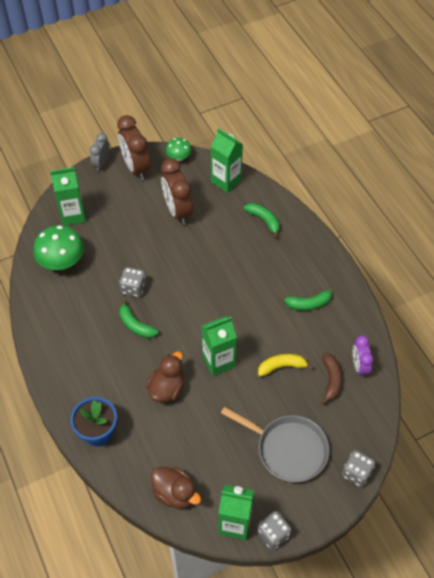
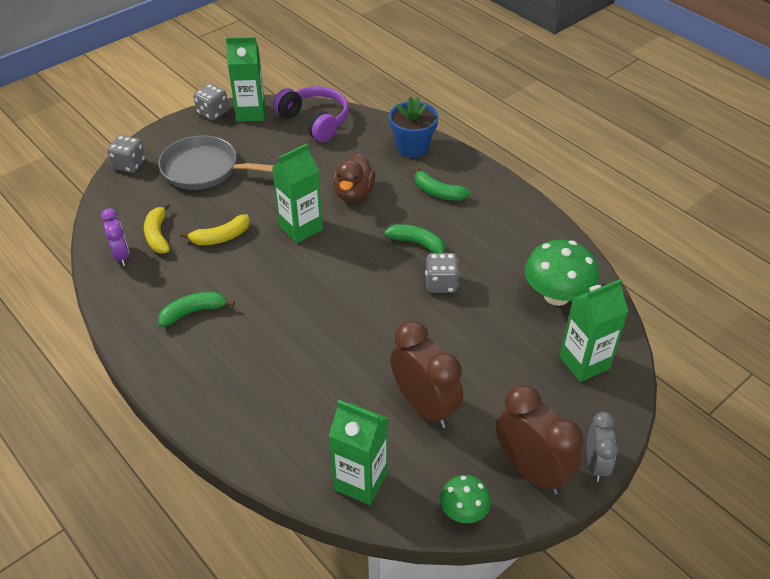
camera: 165 degrees right, 10 degrees down
brown duck [151,467,201,509] -> purple headphones [273,86,349,142]
green banana [244,203,280,238] -> green banana moved to [414,166,471,201]
brown banana [321,353,342,405] -> yellow banana [144,203,170,253]

